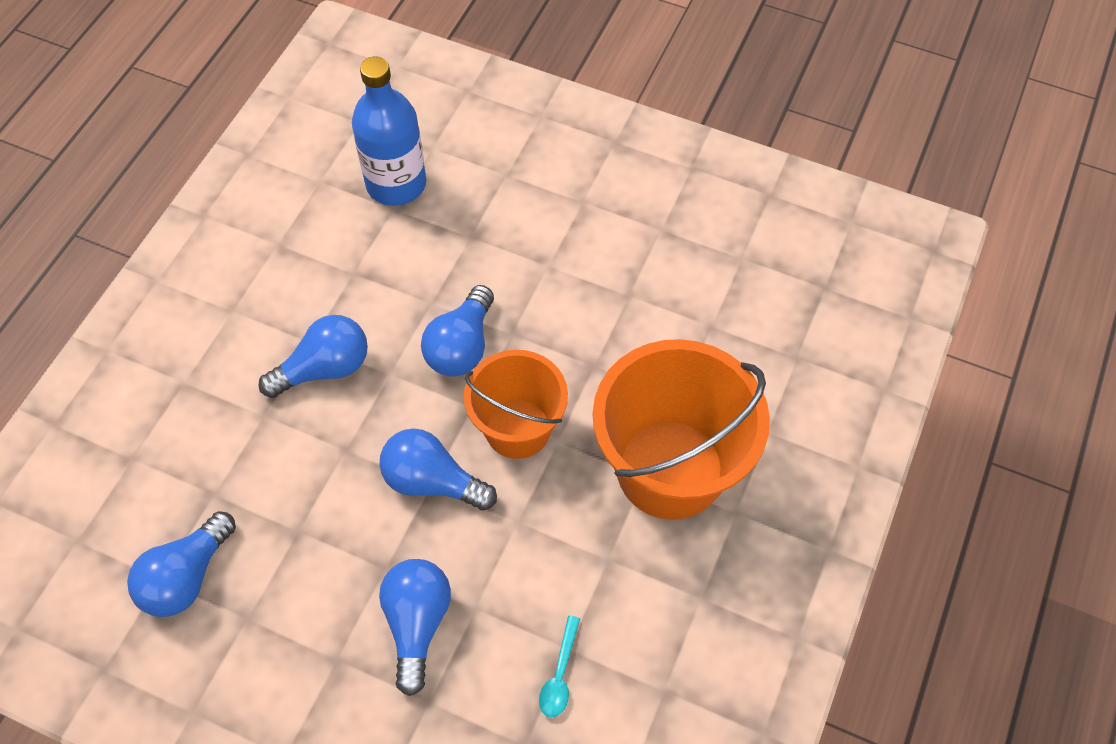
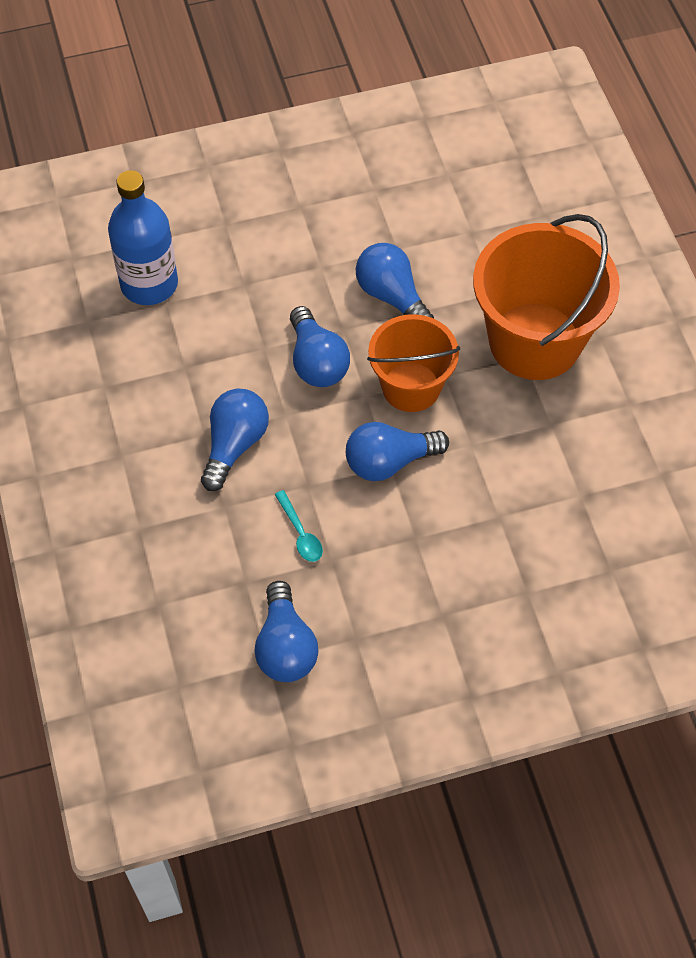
camera: 40 degrees left, 0 degrees up
blue light bulb [379,559,451,696] -> blue light bulb moved to [356,243,434,319]
turquoise spoon [539,615,580,717] -> turquoise spoon moved to [275,490,323,562]

